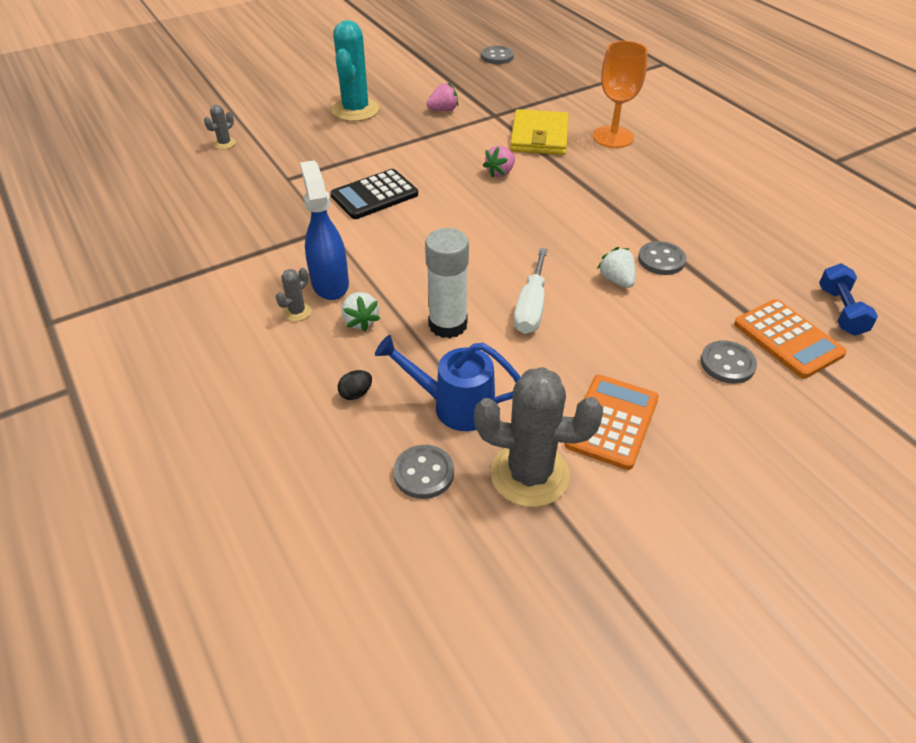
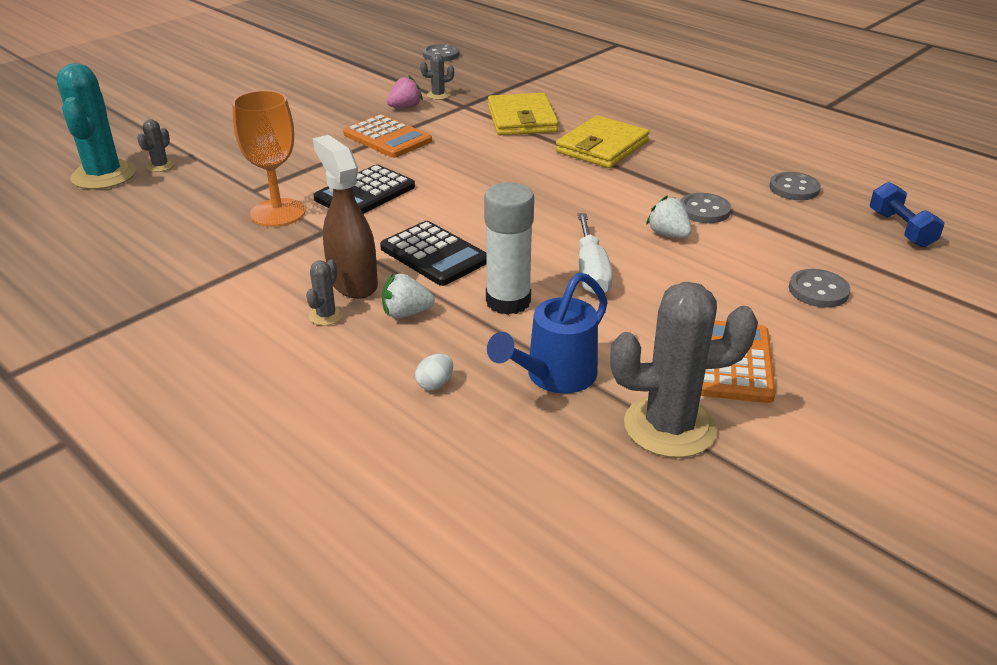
camera: 15 degrees left, 10 degrees down
blue spray bottle [300,160,349,300] -> brown spray bottle [313,135,378,299]
turquoise cactus [332,20,379,121] -> turquoise cactus moved to [57,63,136,189]
black egg [338,370,372,400] -> white egg [415,354,453,391]
white strawberry [341,292,380,331] -> white strawberry turned 120 degrees clockwise [382,273,435,318]
blue watering can [375,335,521,431] -> blue watering can turned 45 degrees counterclockwise [487,272,608,394]
grey button [393,445,454,499] -> grey button moved to [769,172,821,200]
pink strawberry [483,146,515,178] -> none
orange goblet [593,41,648,148] -> orange goblet moved to [232,90,305,227]
orange calculator [734,299,847,379] -> orange calculator moved to [343,114,432,158]
none -> black calculator [380,221,487,286]
none -> grey cactus [420,53,454,100]
none -> yellow wallet [556,115,650,168]

